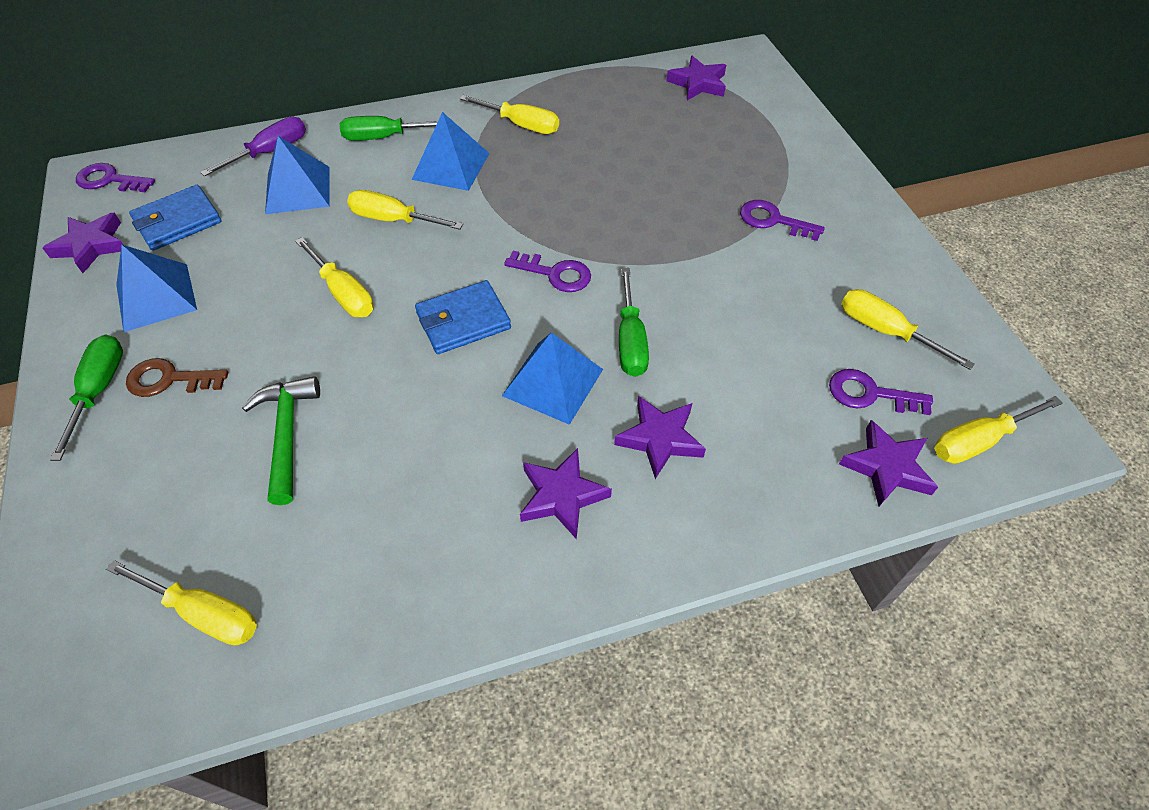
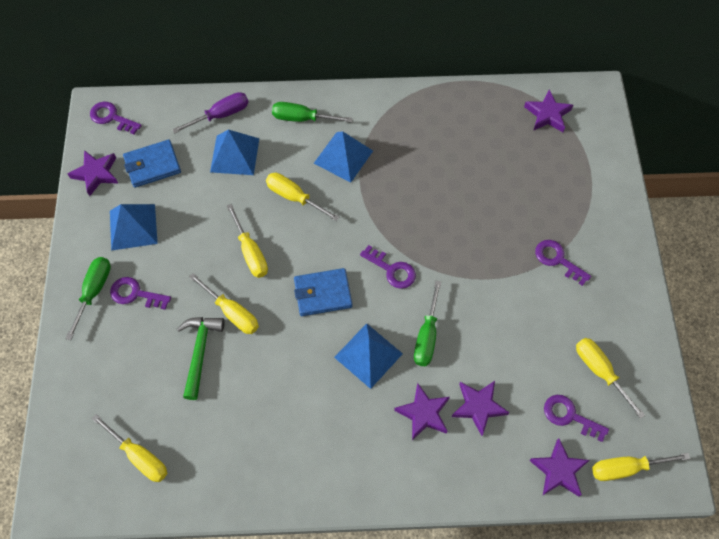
camera: 15 degrees right, 10 degrees up
brown key [126,358,228,397] -> purple key [110,277,171,310]
yellow screwdriver [460,95,559,134] -> yellow screwdriver moved to [189,273,259,334]
purple star [520,448,612,540] -> purple star moved to [452,381,510,436]

